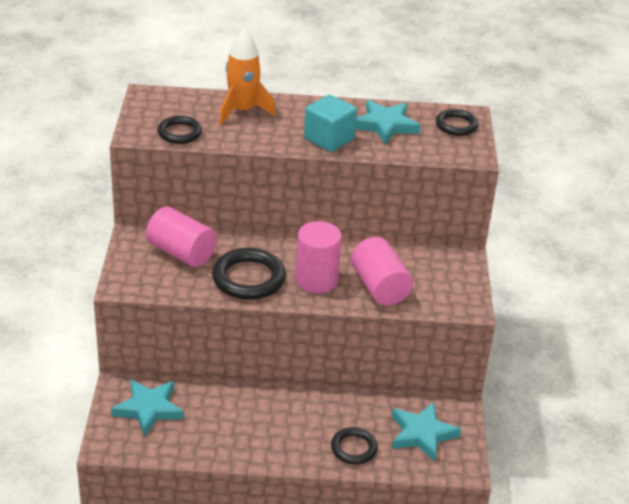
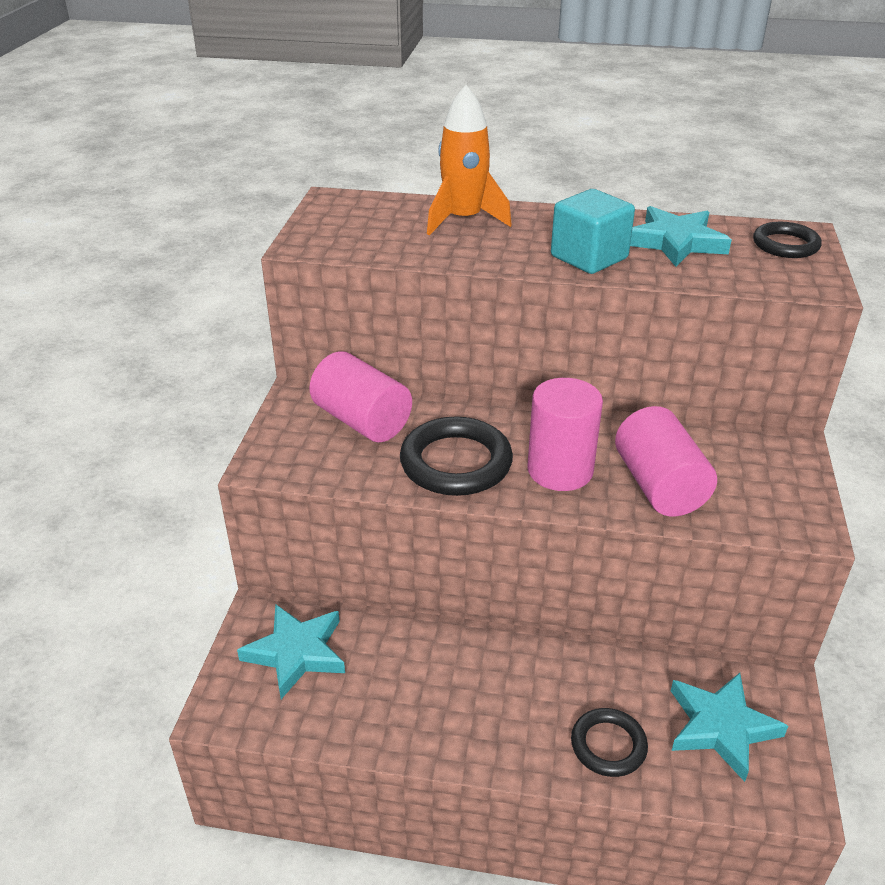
camera: 10 degrees right, 0 degrees up
black ring [158,116,202,144] -> none

